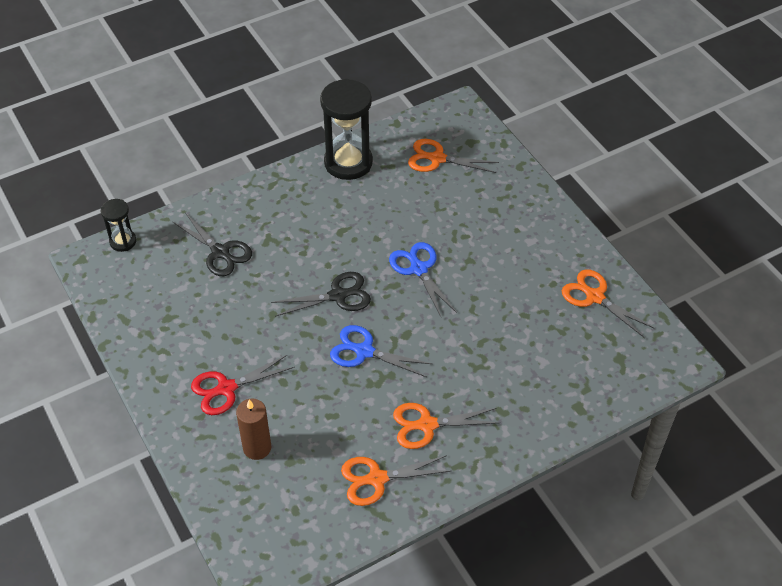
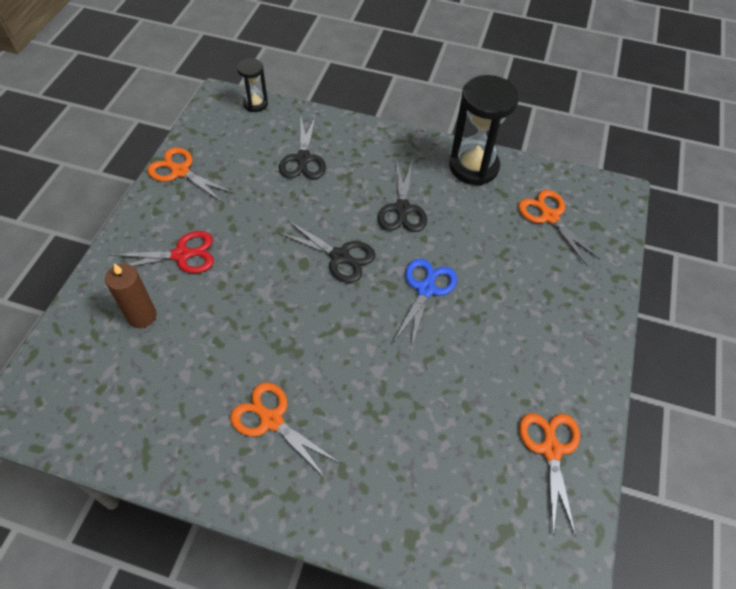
camera: 45 degrees right, 5 degrees up
red scissors [191,355,295,415] -> red scissors turned 150 degrees clockwise [110,231,214,273]
blue scissors [330,325,432,377] -> none
orange scissors [341,455,450,506] -> orange scissors moved to [147,147,235,203]
none -> black scissors [378,160,427,232]

